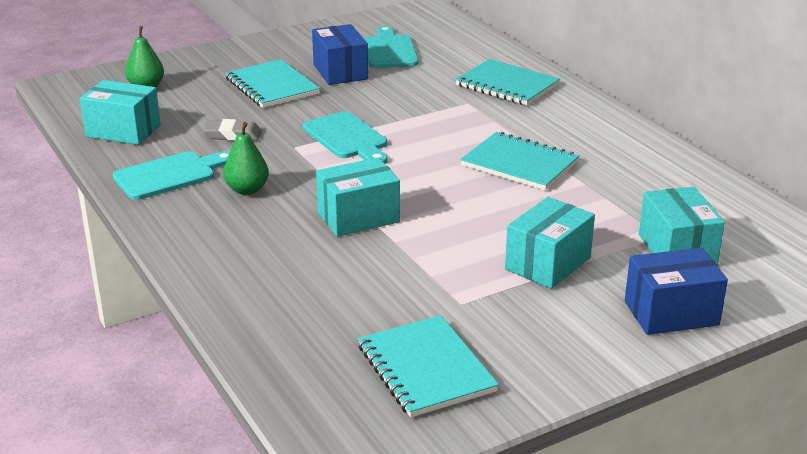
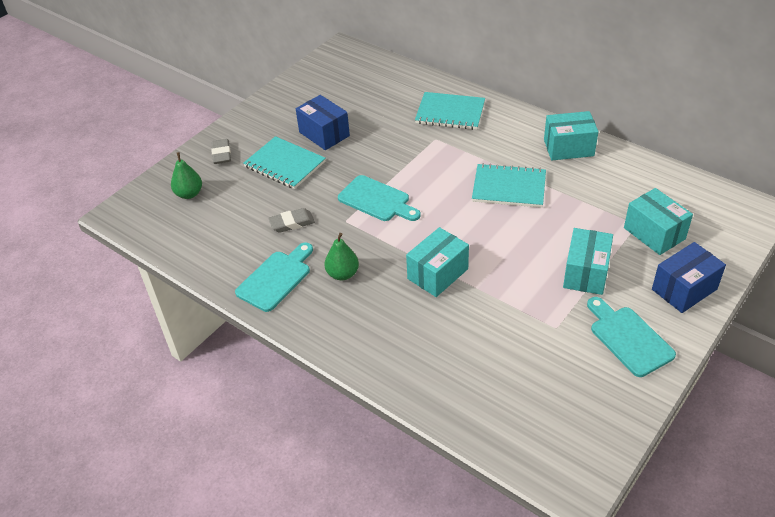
camera: 20 degrees left, 15 degrees up
turquoise box [80,80,161,145] -> turquoise box moved to [544,111,599,160]
turquoise notebook [358,315,499,418] -> none
turquoise cutting board [364,26,418,68] -> turquoise cutting board moved to [587,297,676,377]
none -> grey eraser [211,139,231,164]

